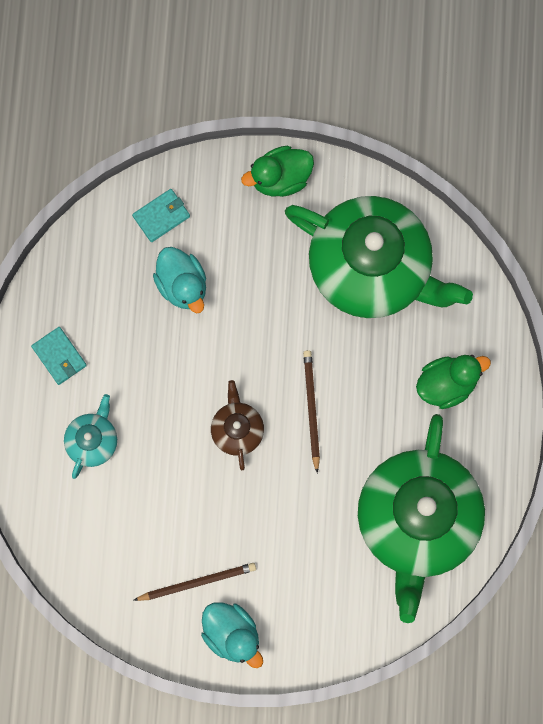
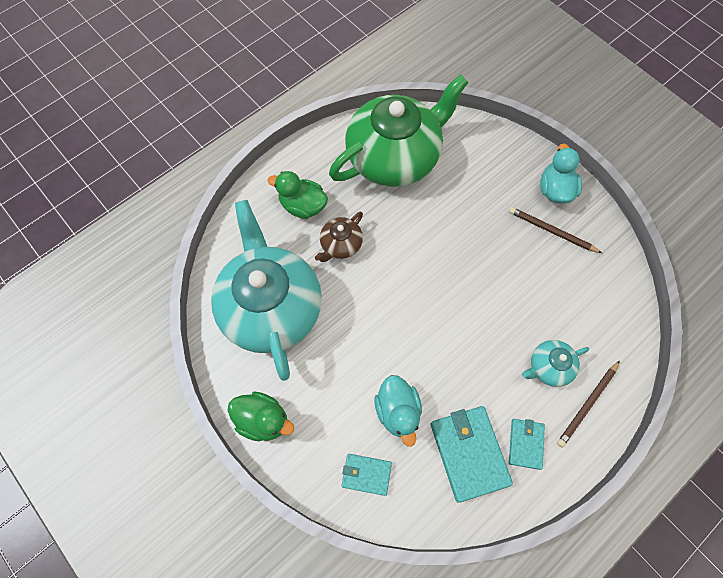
camera: 135 degrees left, 10 degrees down
turquoise duck [153,247,206,313] -> turquoise duck turned 150 degrees clockwise [375,375,422,447]
brown teapot [211,380,264,470] -> brown teapot moved to [315,212,363,262]
green teapot [285,196,473,318] -> turquoise teapot [211,200,322,381]
brown pencil [303,350,320,473] -> brown pencil moved to [557,360,620,448]
none -> turquoise wallet [431,406,513,503]

